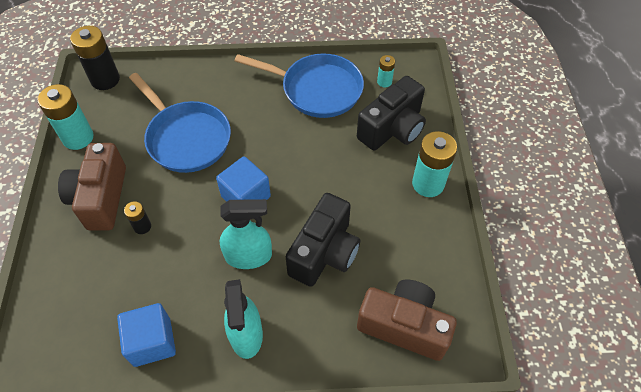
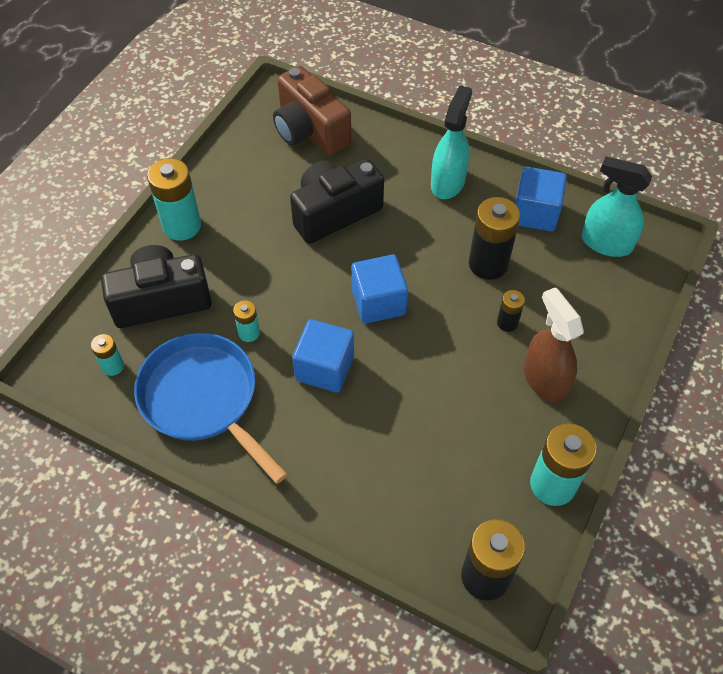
camera: 150 degrees left, 0 degrees up
brown camera [58,143,126,231] -> brown spray bottle [524,287,584,403]
blue pan [129,73,231,173] -> none
turquoise spray bottle [220,199,272,269] -> turquoise spray bottle moved to [581,156,652,257]
none -> turquoise battery [233,300,260,342]
none -> blue cube [292,319,354,393]
none -> black battery [469,197,520,280]

